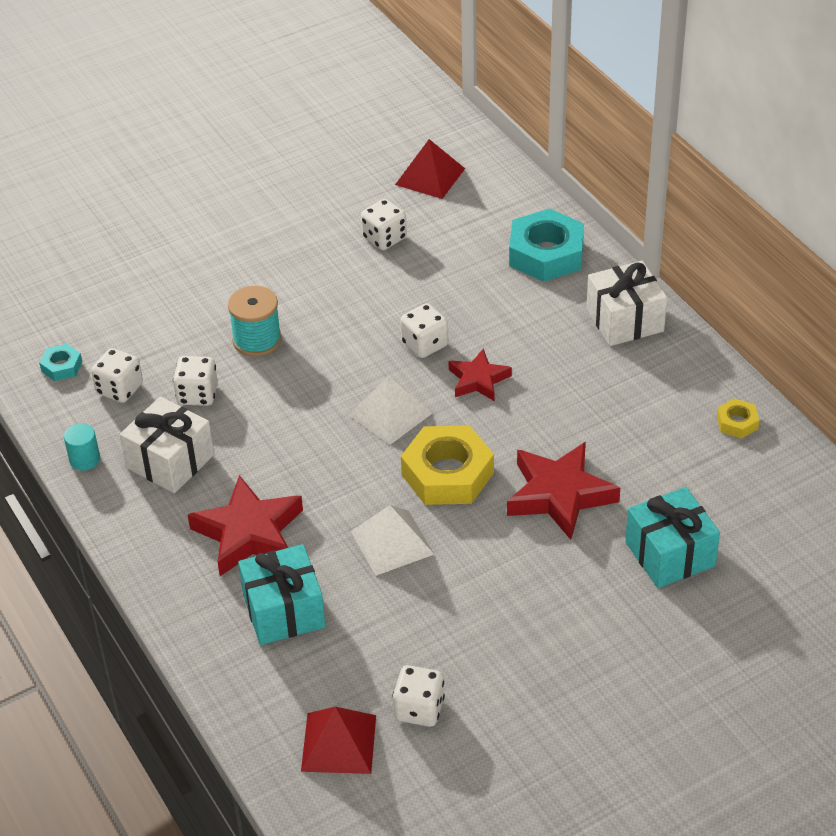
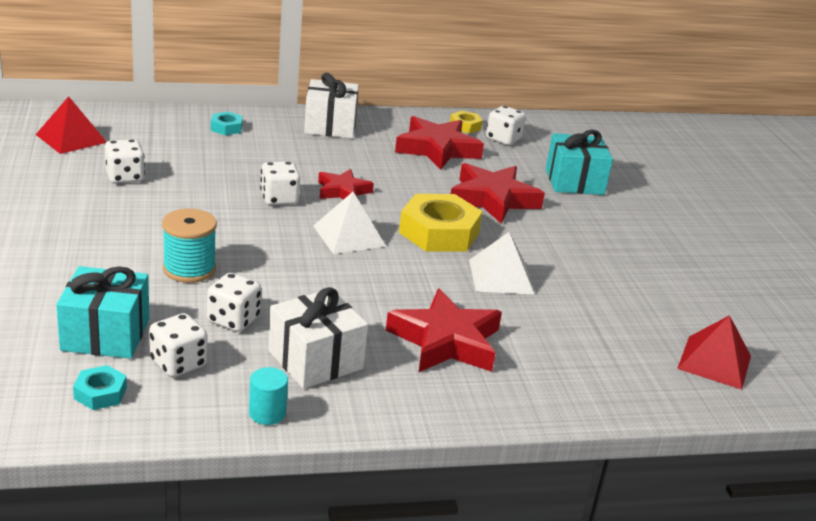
camera: 75 degrees left, 15 degrees down
turquoise gift [238,544,326,645] -> turquoise gift moved to [56,266,149,359]
white dice [392,665,445,727] -> white dice moved to [486,106,526,145]
turquoise nut [509,208,584,282] -> turquoise nut [211,112,243,135], size x0.48
none -> red star [395,116,484,170]

